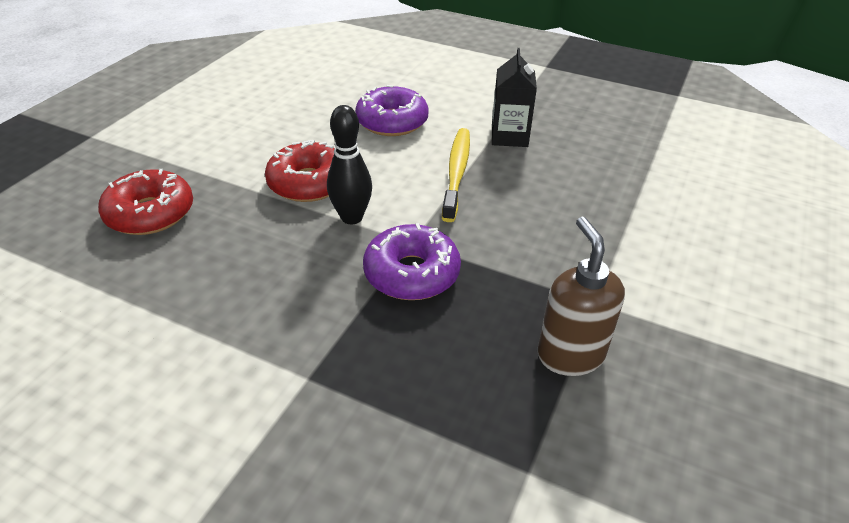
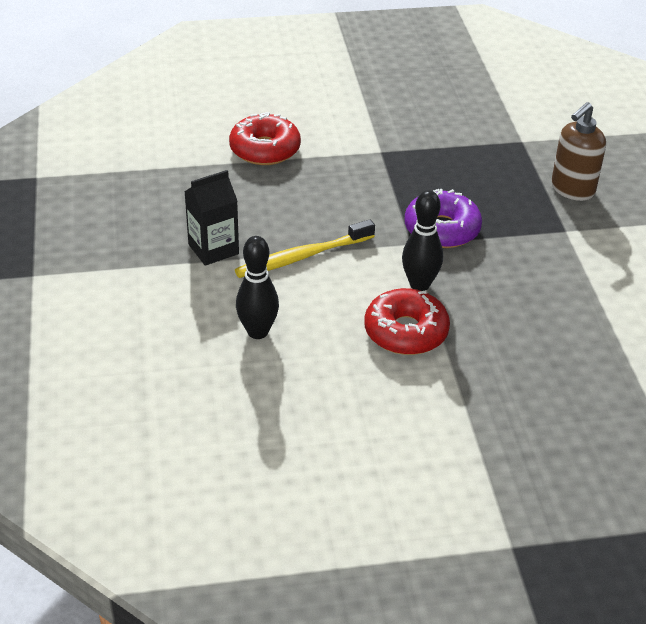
camera: 125 degrees left, 0 degrees up
red donut [98,169,193,235] -> red donut moved to [229,112,301,165]
purple donut [355,85,429,136] -> black bowling pin [236,236,279,339]
brown soap dispenser [538,217,625,376] -> brown soap dispenser moved to [551,102,606,201]

